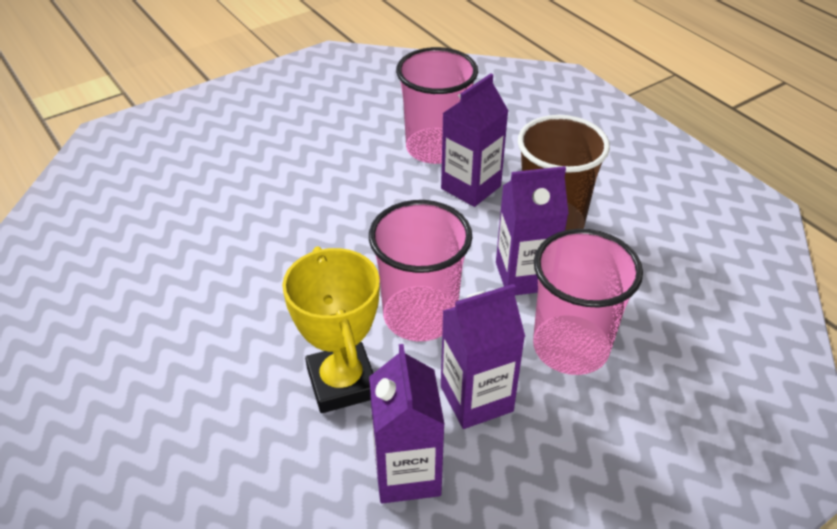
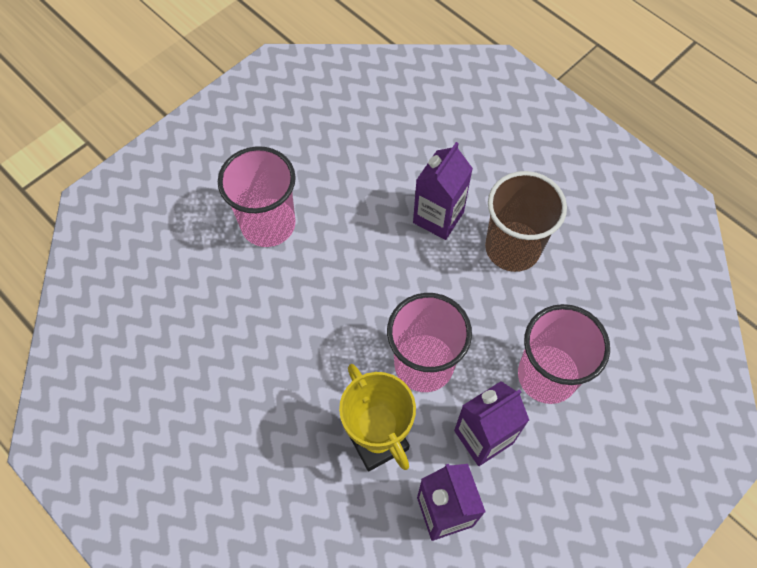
camera: 10 degrees left, 20 degrees up
pink cup [396,47,478,164] -> pink cup moved to [218,146,296,247]
purple carton [496,166,569,295] -> none

